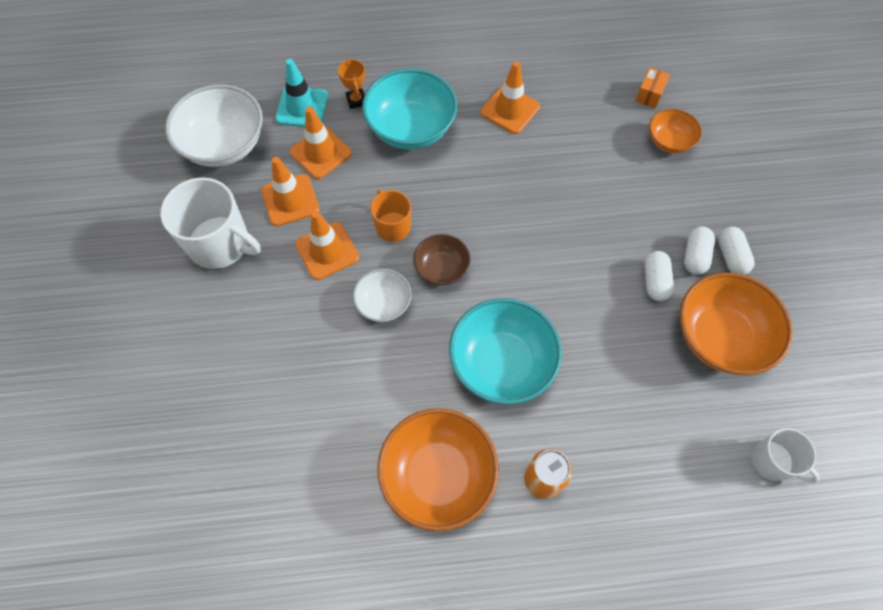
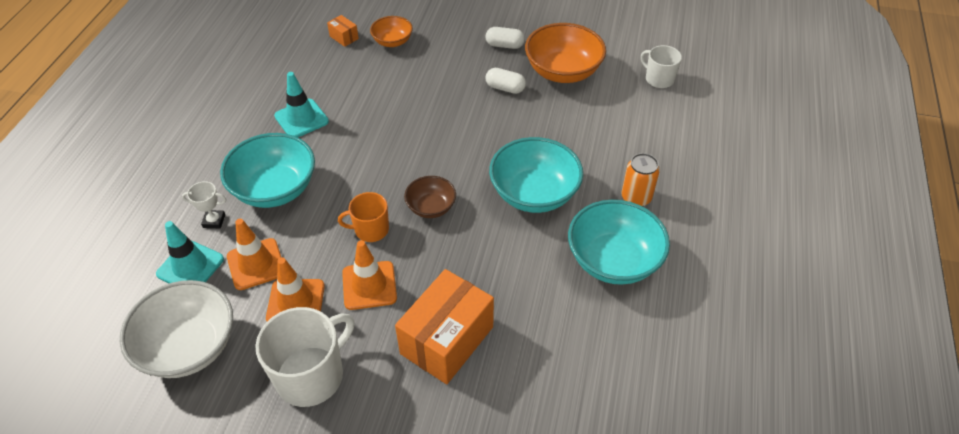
camera: 70 degrees left, 15 degrees down
orange trophy [338,59,365,109] -> white trophy [182,181,226,228]
white bowl [353,269,411,322] -> none
orange bowl [377,408,499,531] -> turquoise bowl [568,200,670,285]
orange traffic cone [481,61,540,134] -> turquoise traffic cone [274,72,329,137]
white capsule [684,226,715,275] -> none
white mug [752,428,820,483] -> white mug turned 105 degrees counterclockwise [641,45,682,88]
none -> orange box [395,269,494,384]

